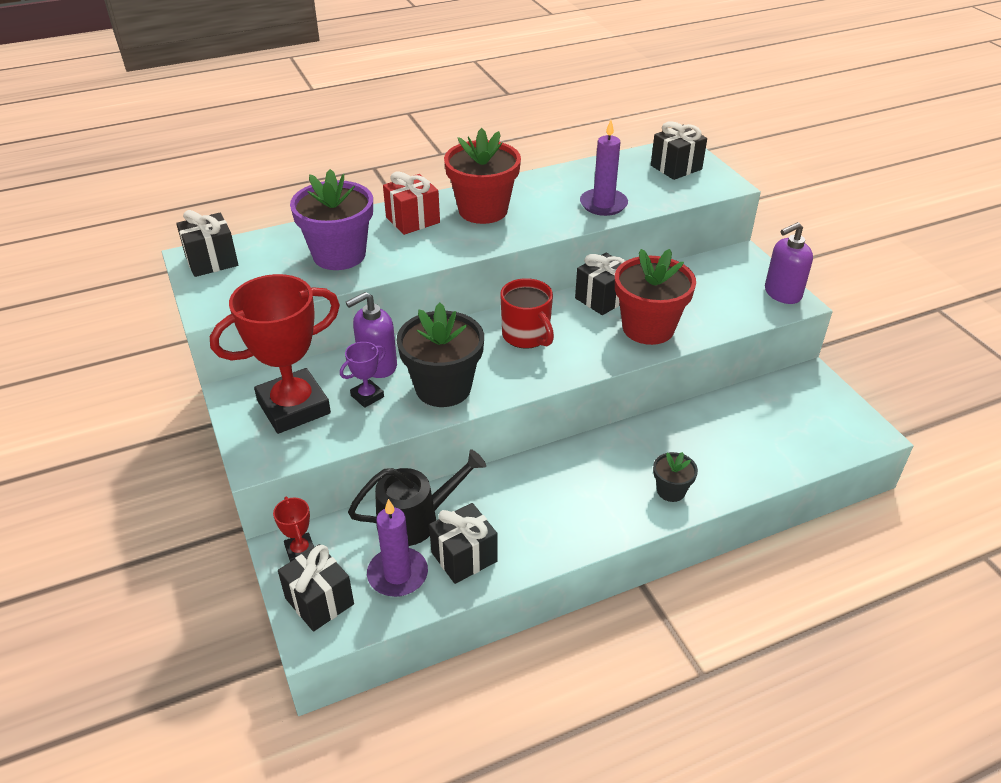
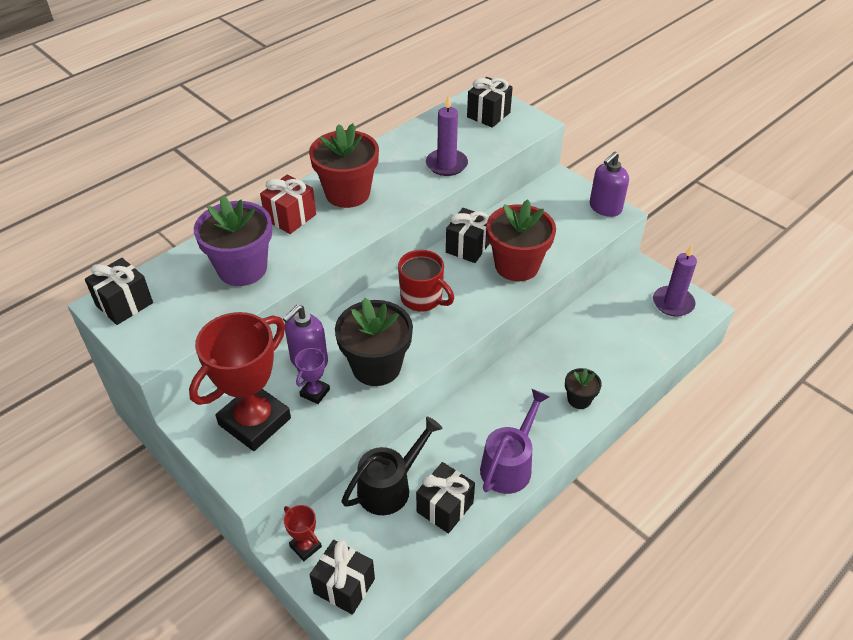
camera: 20 degrees left, 5 degrees up
purple candle [367,499,428,597] -> purple candle moved to [653,245,697,317]
none -> purple watering can [480,389,549,494]

